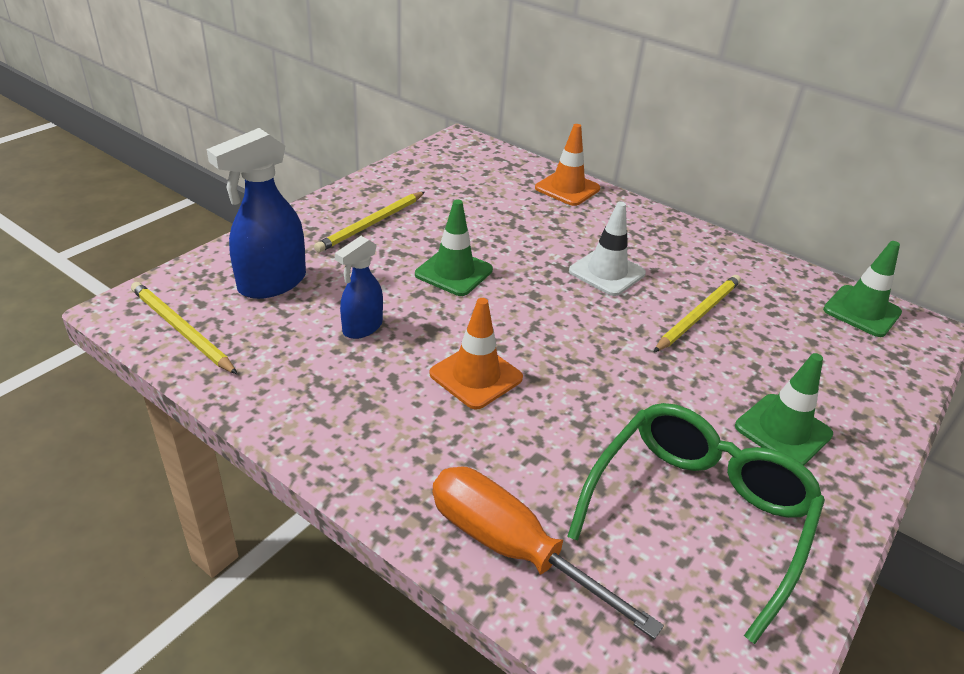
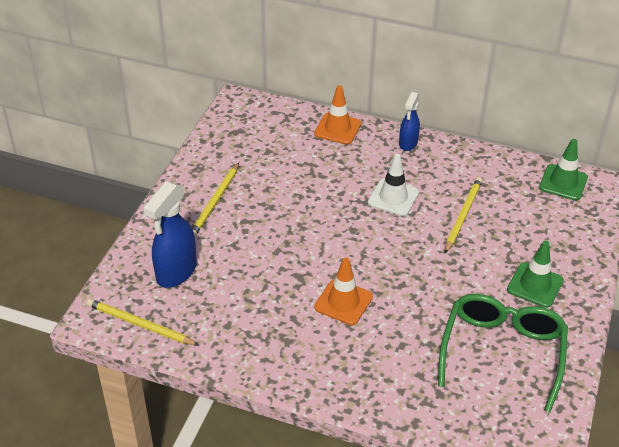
camera: 15 degrees left, 5 degrees up
blue spray bottle [335,236,383,339] -> blue spray bottle moved to [399,92,420,151]
green traffic cone [415,200,493,296] -> none
orange screwdriver [432,467,664,640] -> none

